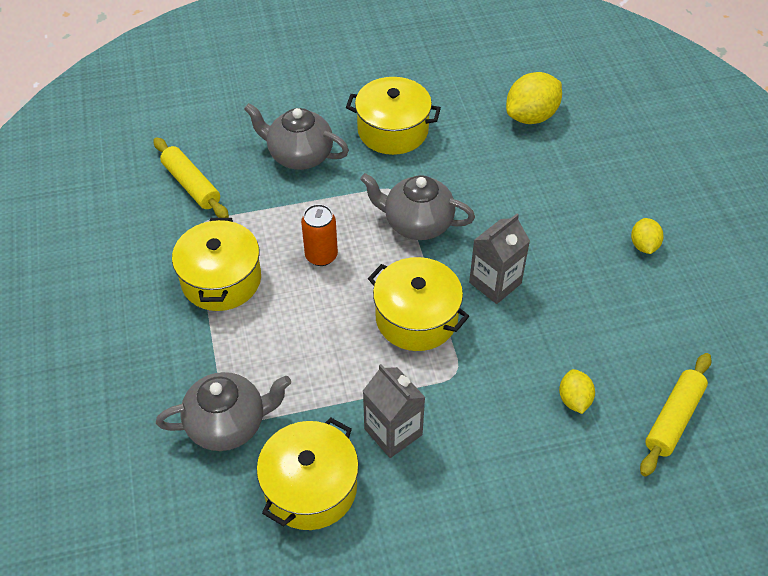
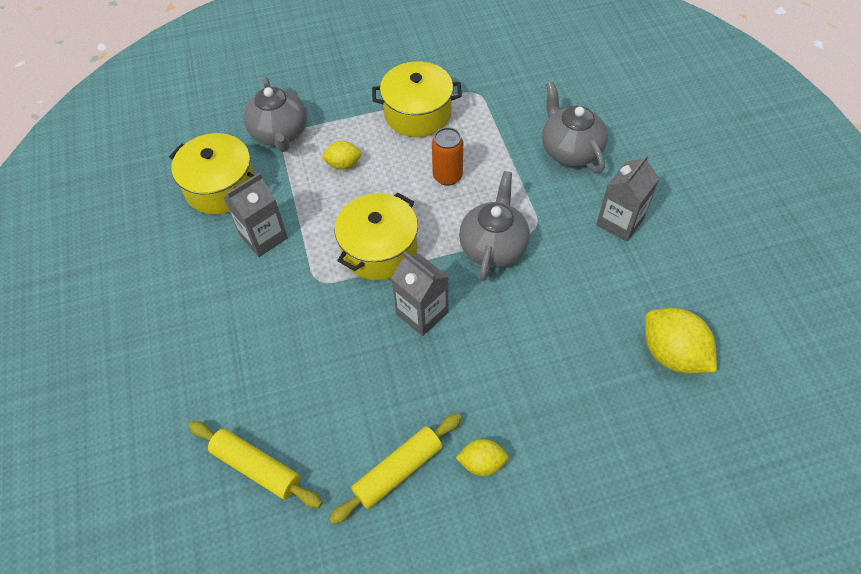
camera: 90 degrees right, 5 degrees up
yellow rolling pin [153,137,229,218] -> yellow rolling pin moved to [329,413,461,525]
grey teapot [244,103,349,170] -> grey teapot turned 45 degrees counterclockwise [542,82,608,173]
yellow pot [346,77,441,155] -> grey carton [596,154,659,241]
yellow lemon [559,369,595,414] -> yellow lemon moved to [321,141,362,169]

